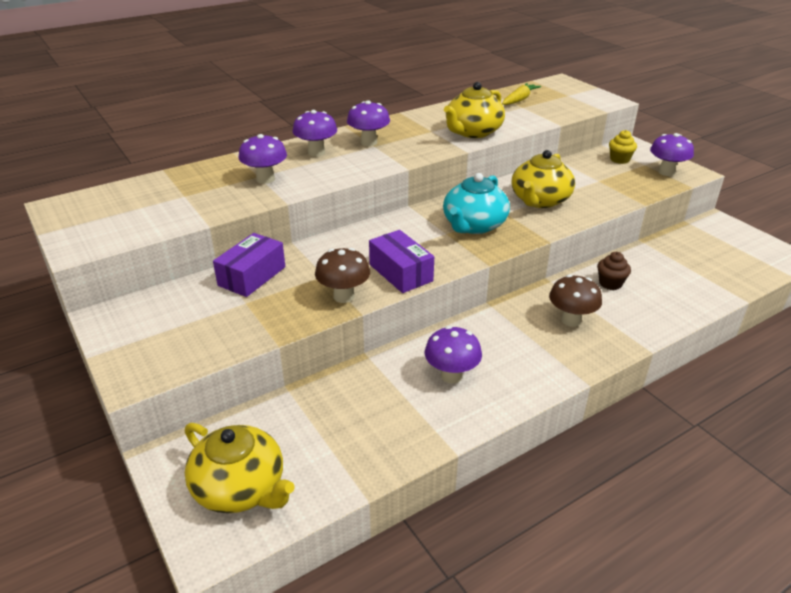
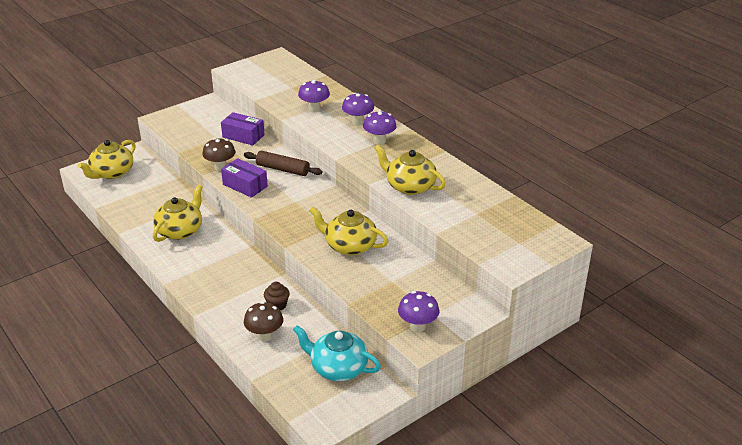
camera: 85 degrees right, 0 degrees up
purple box [369,230,434,293] -> purple box turned 75 degrees clockwise [221,158,268,198]
purple mushroom [425,326,482,384] -> yellow teapot [153,184,203,242]
turquoise teapot [443,173,510,234] -> turquoise teapot moved to [293,325,381,381]
yellow carrot [502,83,541,105] -> none
brown mushroom [549,275,602,327] -> brown mushroom moved to [244,302,283,342]
yellow cupcake [609,130,637,164] -> none
none -> brown rolling pin [244,151,322,176]

